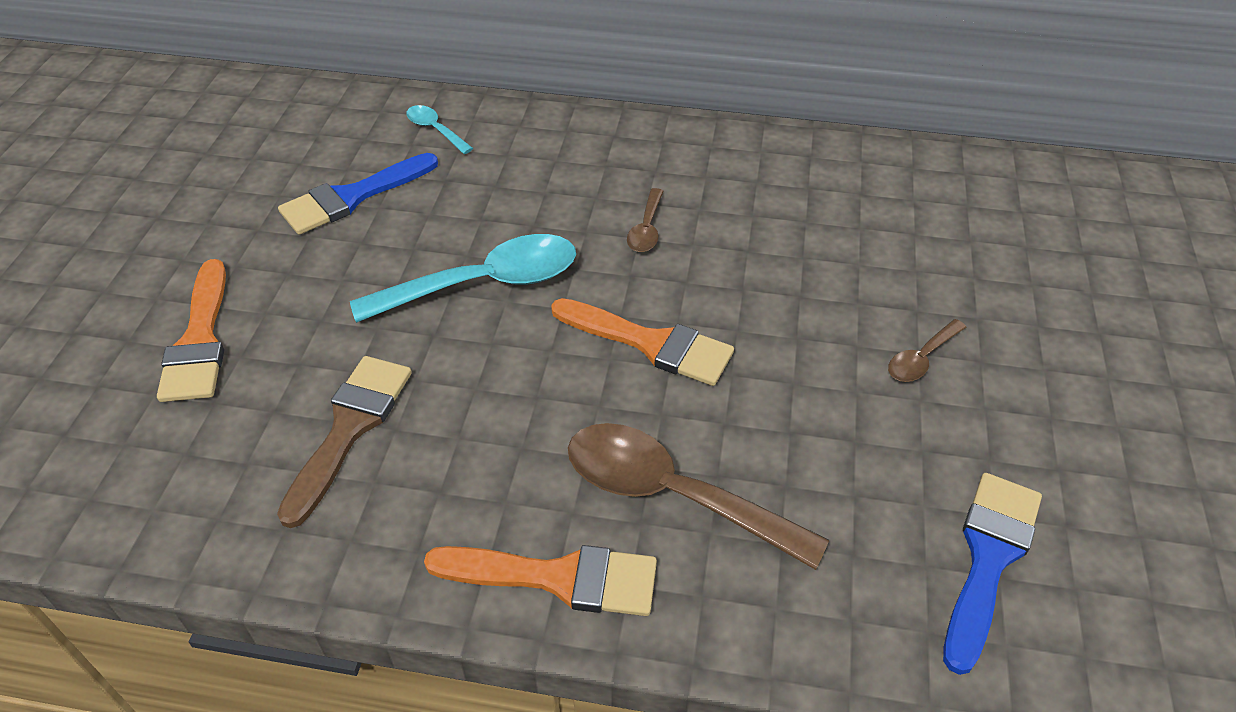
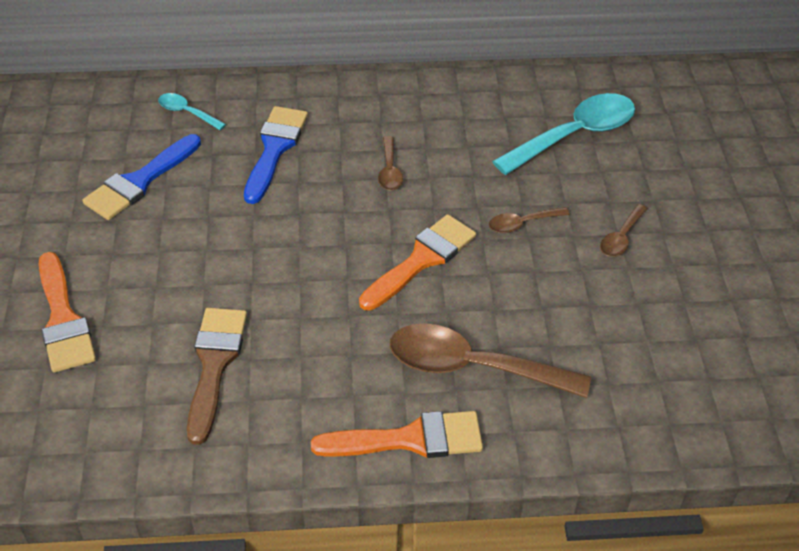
camera: 15 degrees left, 0 degrees up
turquoise spoon [350,234,576,323] -> turquoise spoon moved to [492,93,635,175]
orange brush [551,298,734,386] -> orange brush turned 60 degrees counterclockwise [359,214,476,311]
blue brush [943,473,1042,675] -> blue brush moved to [244,106,308,204]
none -> brown spoon [489,207,570,233]

